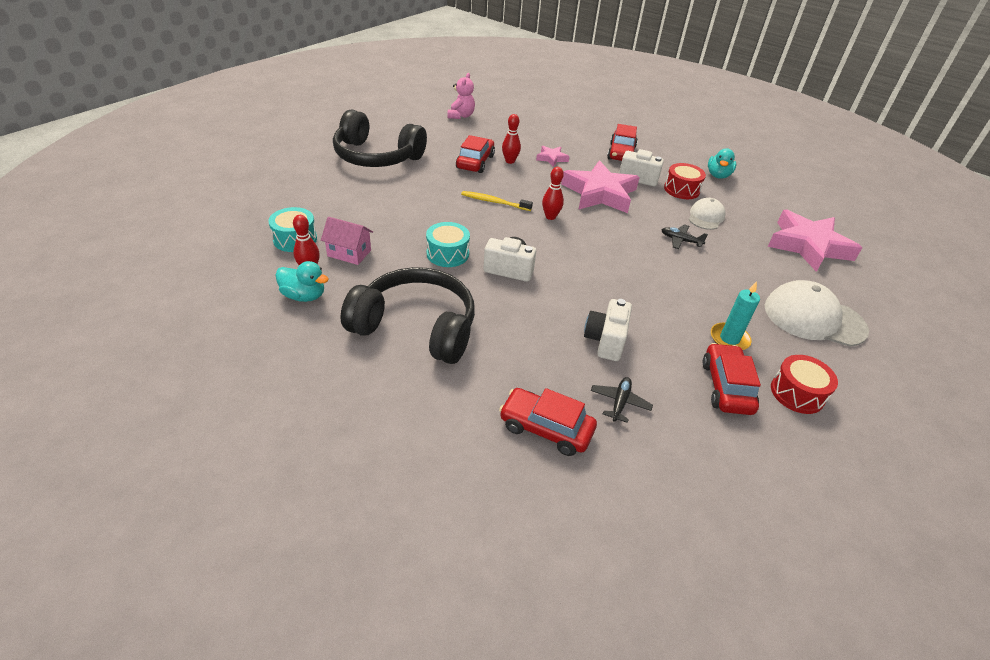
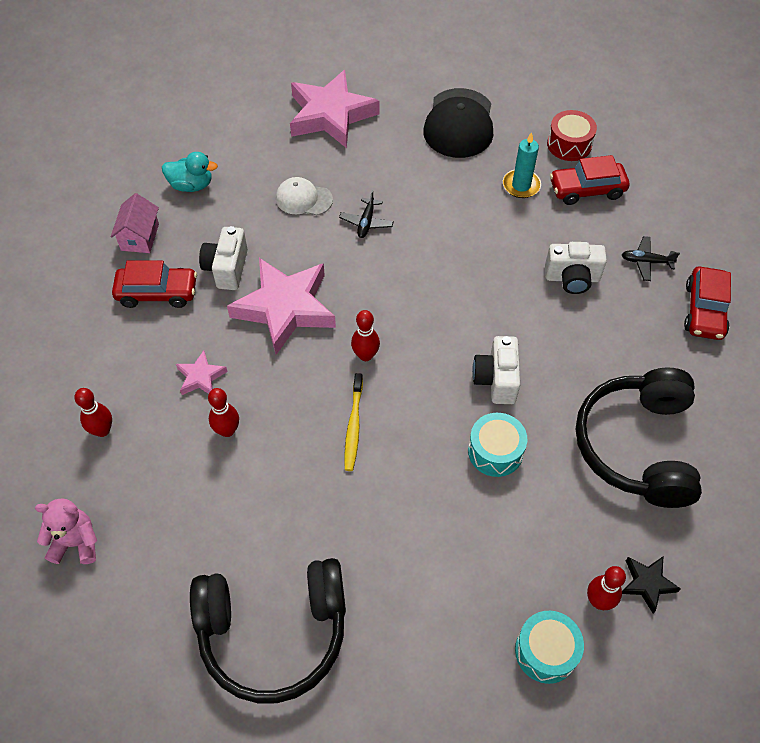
camera: 100 degrees left, 15 degrees up
turquoise duck [276,261,329,302] -> black star [622,557,681,613]
pink house [321,217,373,265] -> pink house moved to [111,193,159,253]
black headphones [333,110,427,167] -> black headphones turned 75 degrees clockwise [190,558,346,703]
red car [456,135,495,173] -> none
red drum [664,163,706,199] -> none
white cap [765,280,869,347] -> black cap [423,88,493,158]
none -> red bowling pin [74,388,112,437]

